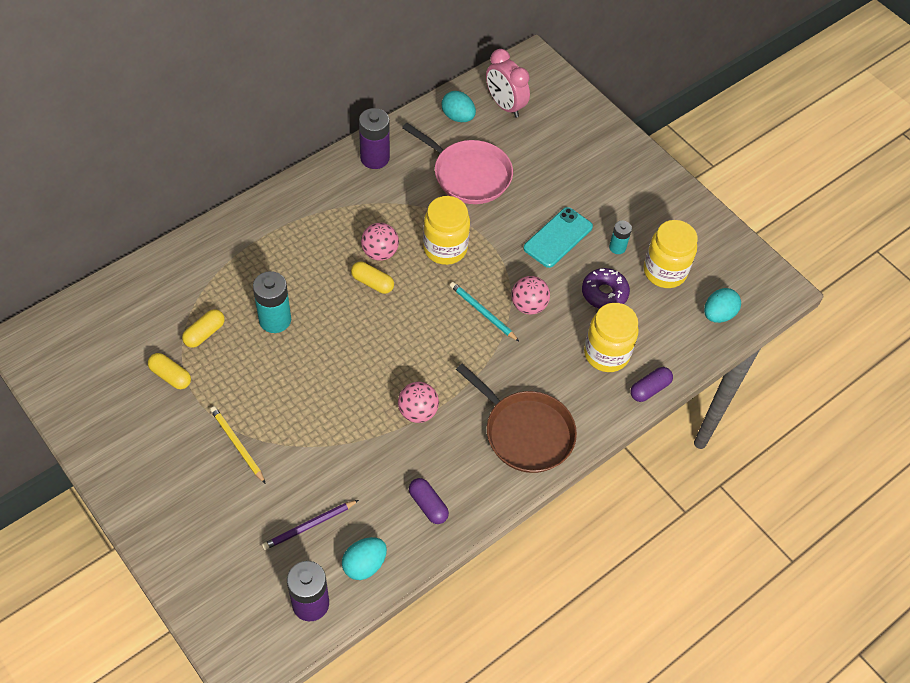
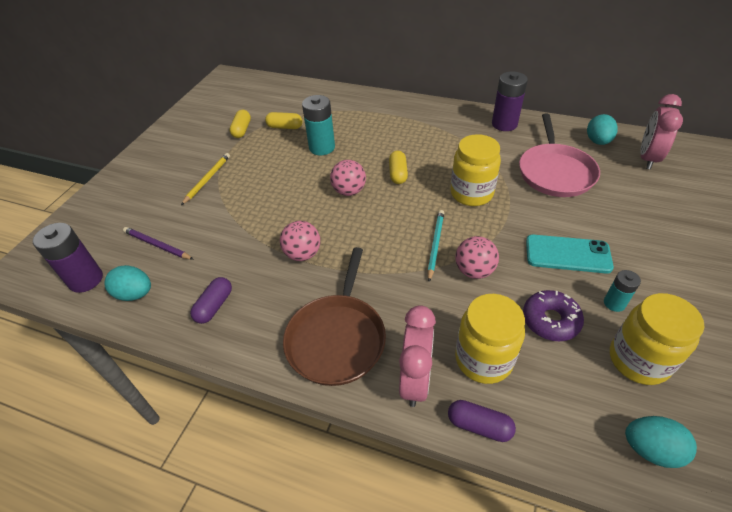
camera: 65 degrees right, 10 degrees down
pink ball [361,223,399,261] -> pink ball moved to [330,160,366,196]
none -> pink clock [399,305,436,407]

